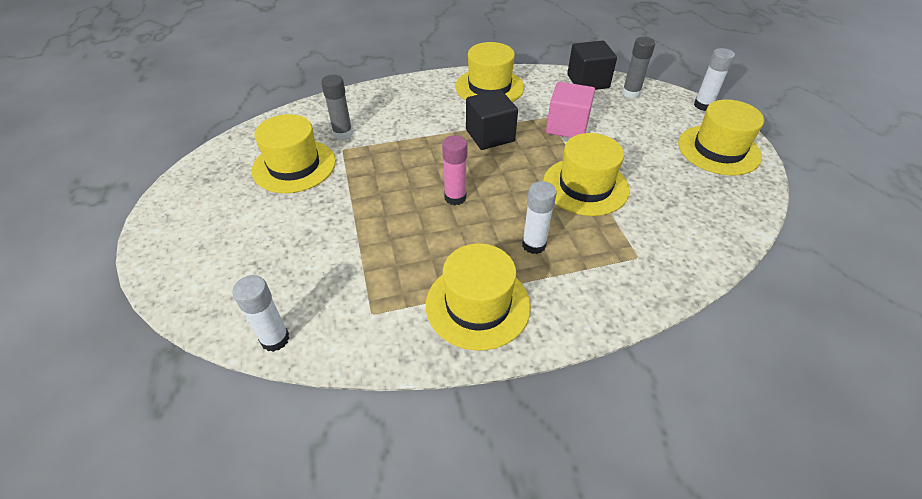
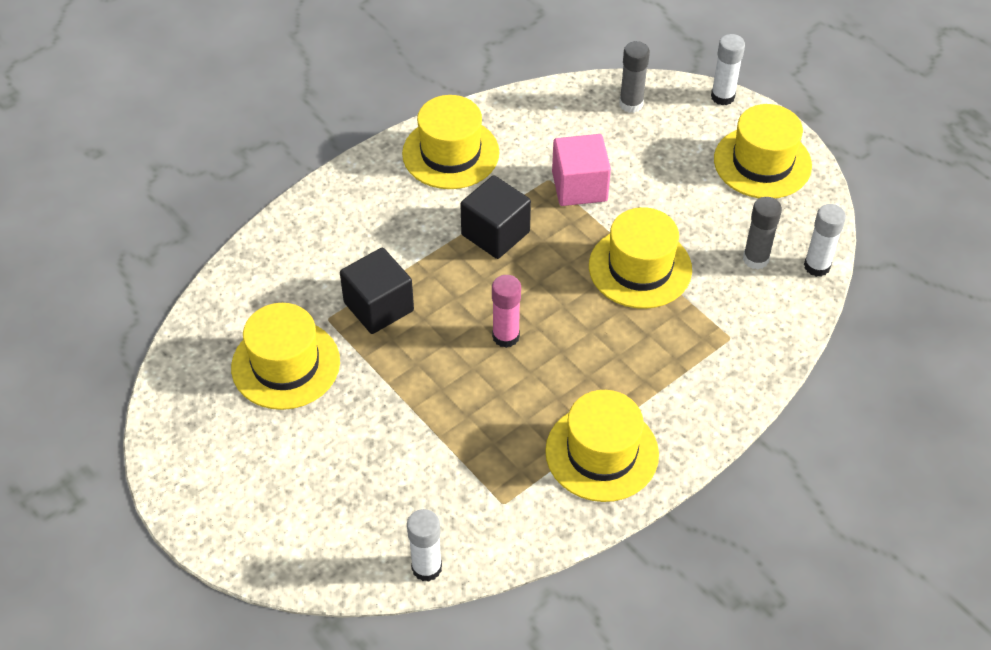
camera: 25 degrees left, 5 degrees up
grey glue stick [321,75,353,140] -> grey glue stick moved to [743,197,782,270]
white glue stick [522,181,557,254] -> white glue stick moved to [804,204,846,277]
black cube [567,41,617,90] -> black cube moved to [340,248,414,334]

